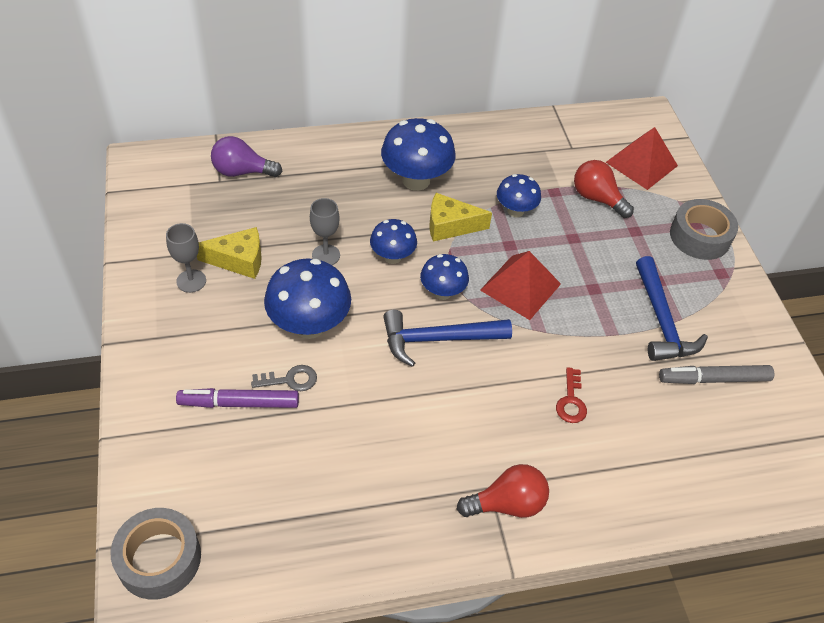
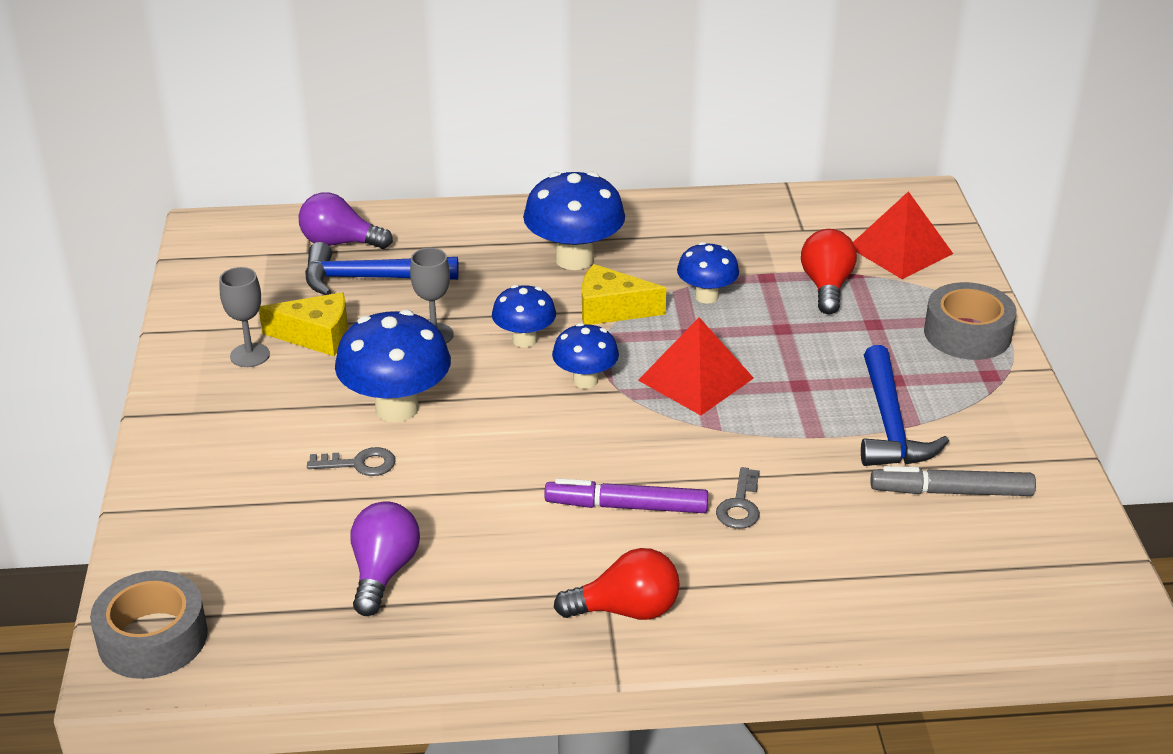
camera: 10 degrees right, 15 degrees down
purple marker [176,388,299,408] -> purple marker moved to [544,478,708,513]
blue hammer [383,310,512,367] -> blue hammer moved to [305,242,459,295]
red key [556,367,587,423] -> grey key [716,467,760,529]
red light bulb [574,160,634,218] -> red light bulb turned 45 degrees clockwise [801,229,857,314]
none -> purple light bulb [350,501,420,616]

